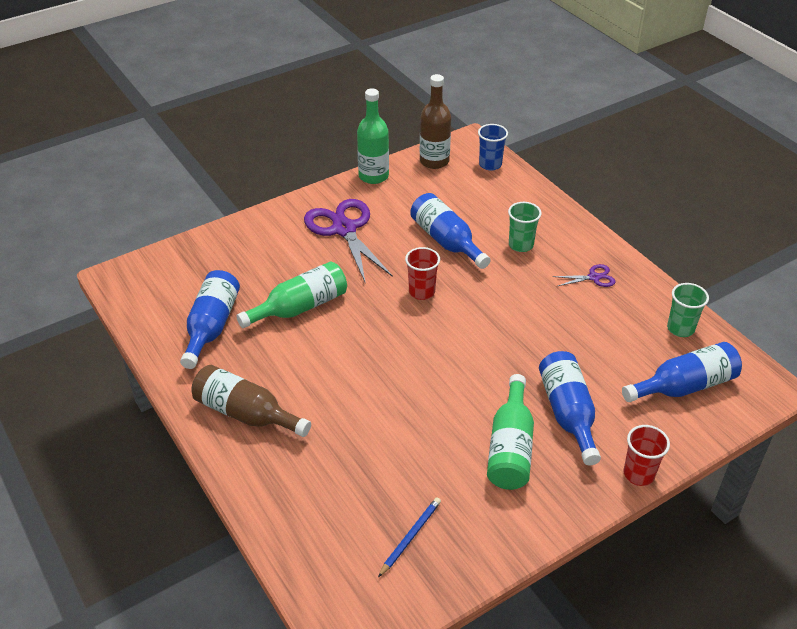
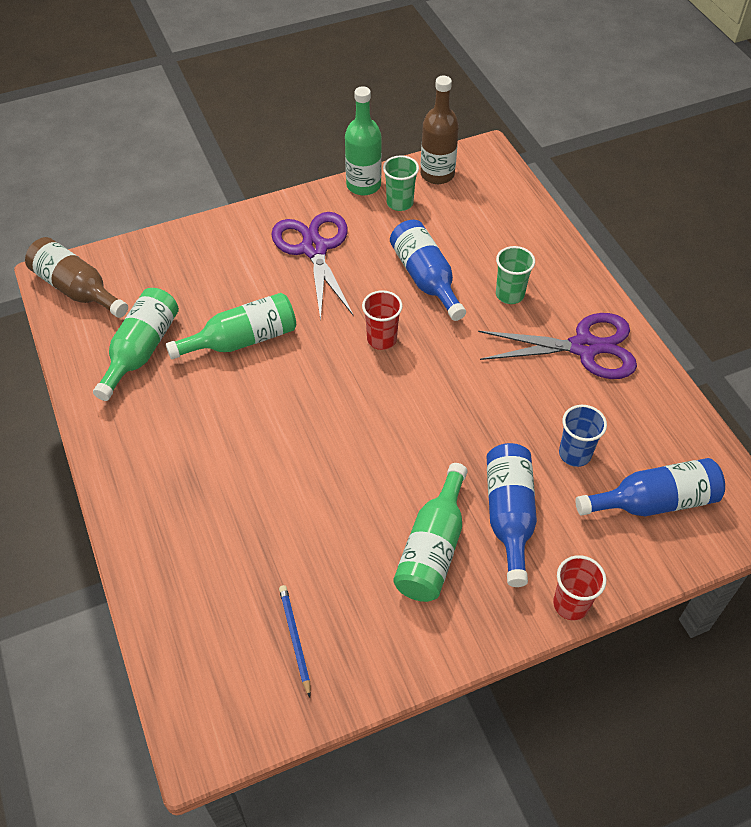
camera: 10 degrees right, 10 degrees up
blue bottle [180,270,240,369] -> green bottle [93,288,179,401]
brown bottle [191,365,311,437] -> brown bottle moved to [25,237,128,318]
blue pencil [378,497,441,577] -> blue pencil turned 60 degrees counterclockwise [279,585,311,697]
blue cup [478,124,508,170] -> blue cup moved to [559,405,607,467]
purple scissors [553,264,616,287] -> purple scissors [478,313,637,379], size x2.21
green cup [667,283,709,337] -> green cup moved to [383,155,419,211]

